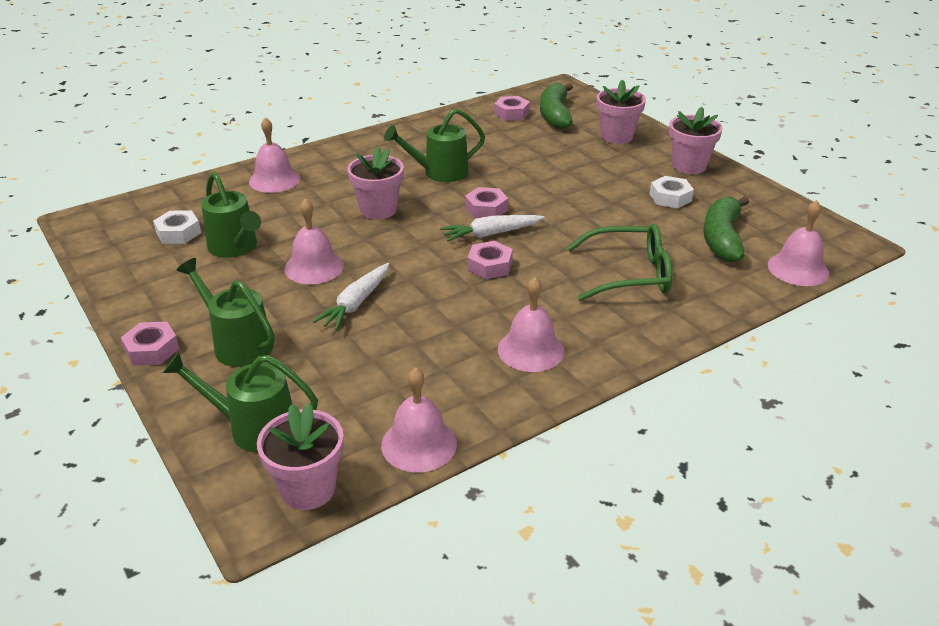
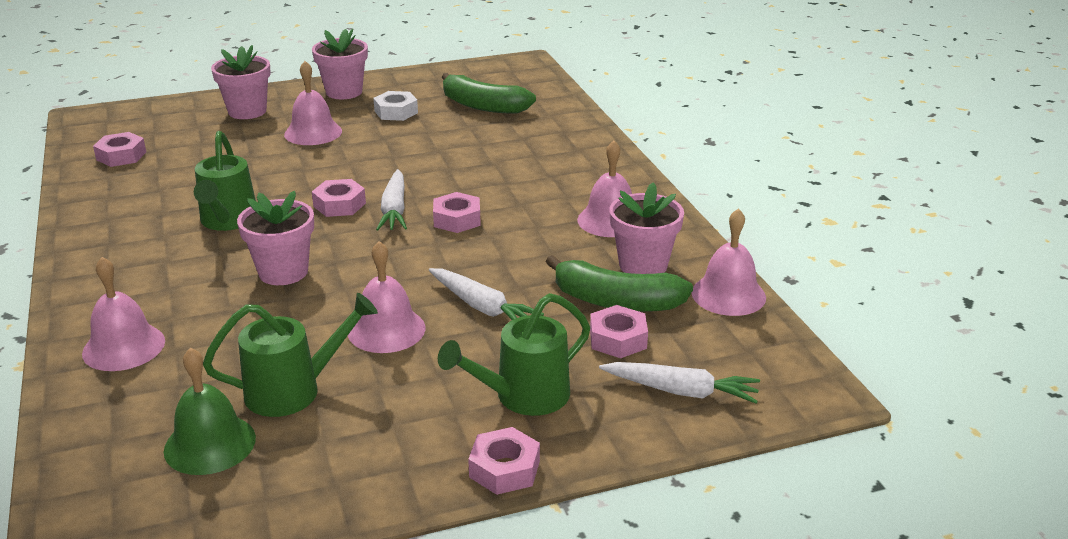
camera: 75 degrees left, 5 degrees down
white nut [153,211,201,244] -> green bell [164,348,256,475]
green watering can [163,352,318,453] -> white carrot [599,362,760,404]
pink flower pot [257,403,344,510] -> pink flower pot moved to [609,182,684,274]
green banana [540,83,573,129] -> green banana moved to [546,255,693,312]
green glasses [566,224,672,301] -> none
pink bell [768,200,829,286] -> pink bell moved to [284,61,342,145]
none -> pink nut [590,305,648,358]

